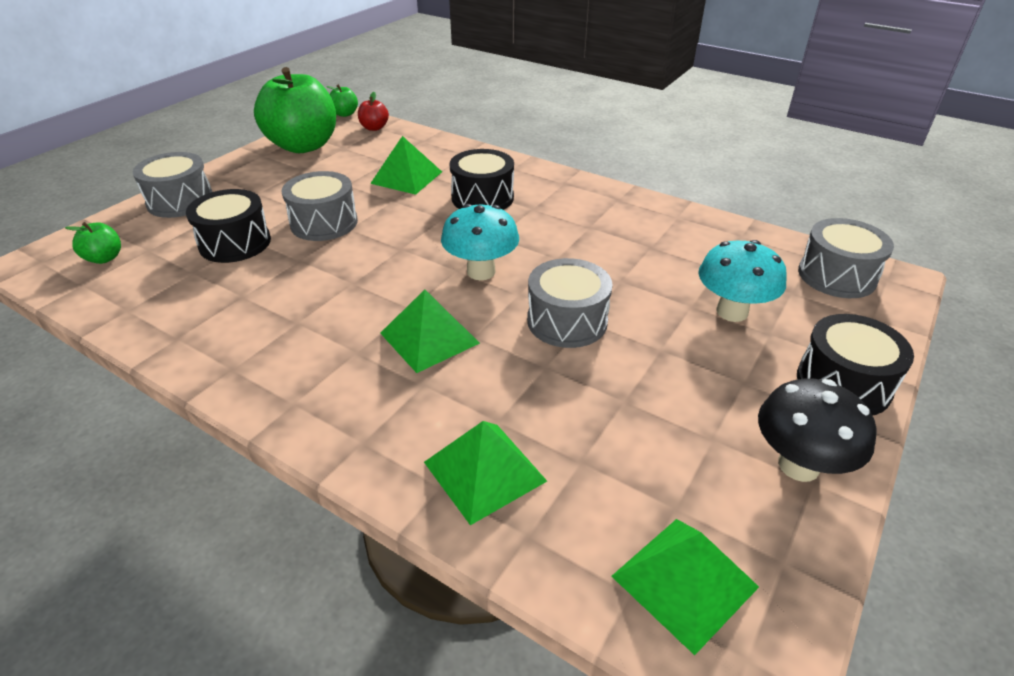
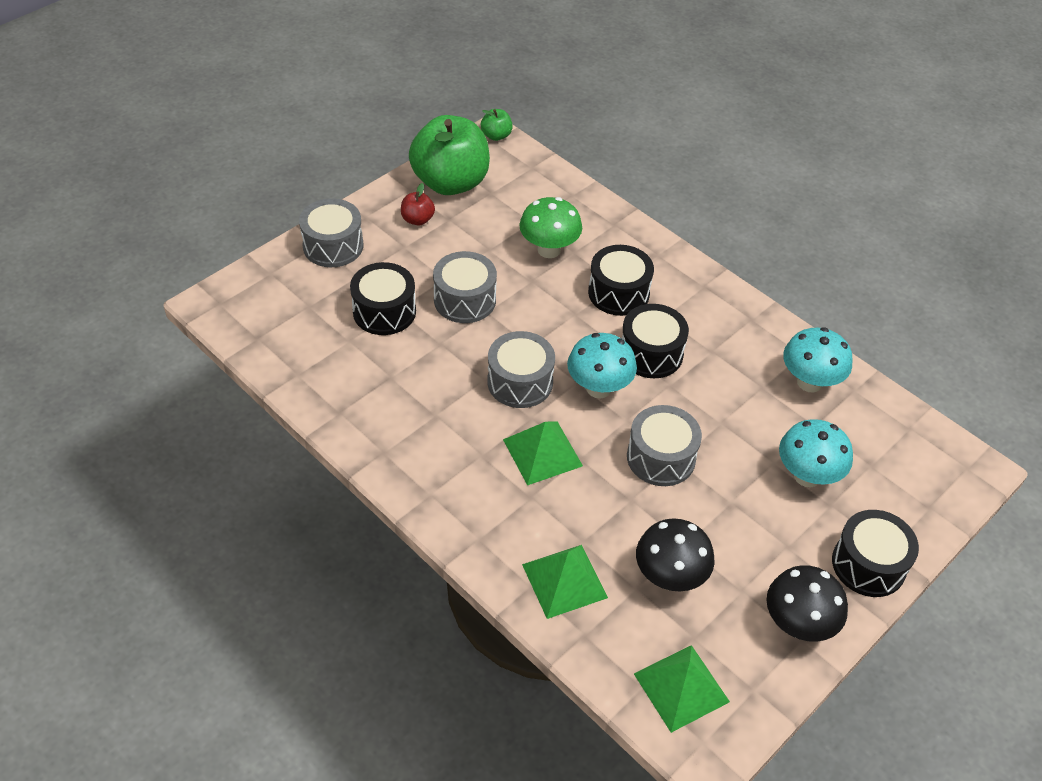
camera: 10 degrees right, 10 degrees up
green apple [65,222,121,264] -> none
red apple [358,92,389,131] -> red apple moved to [401,183,435,226]
green pyramid [370,136,442,195] -> green mushroom [519,197,582,258]
grey drum [798,218,894,298] -> grey drum moved to [487,331,555,408]
none -> black drum [621,304,689,378]
none -> black mushroom [636,518,715,591]
none -> turquoise mushroom [783,327,853,393]

